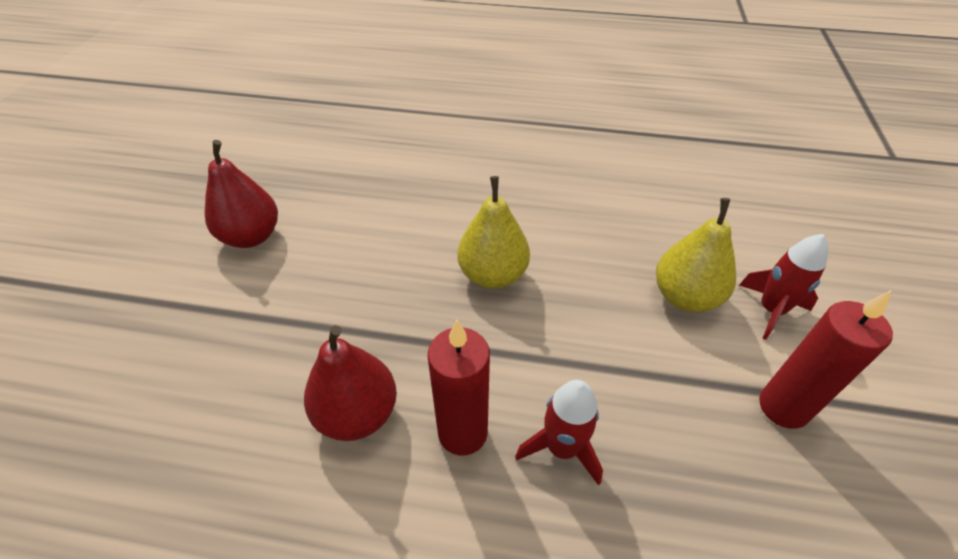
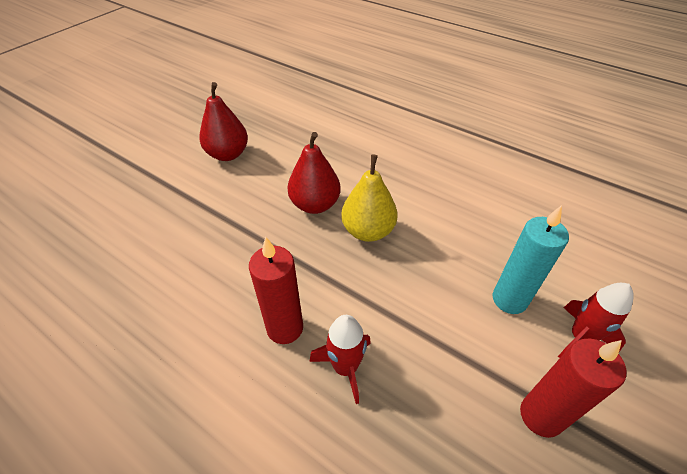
camera: 25 degrees right, 0 degrees up
red pear [304,326,397,441] -> red pear moved to [287,132,341,214]
yellow pear [656,198,736,312] -> turquoise candle [493,205,569,314]

